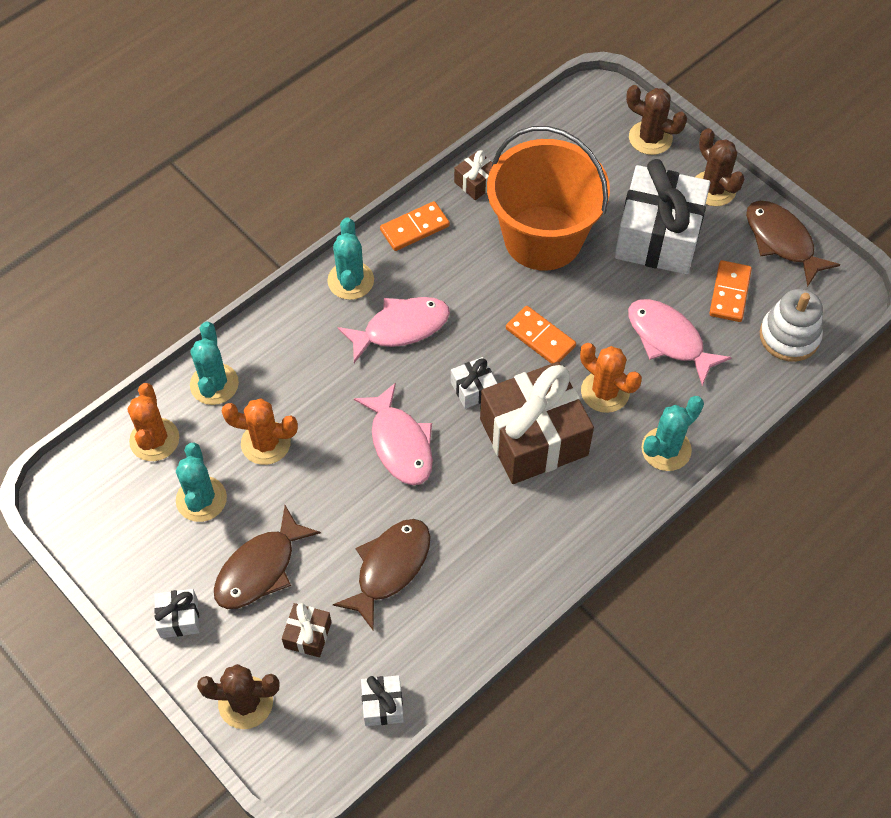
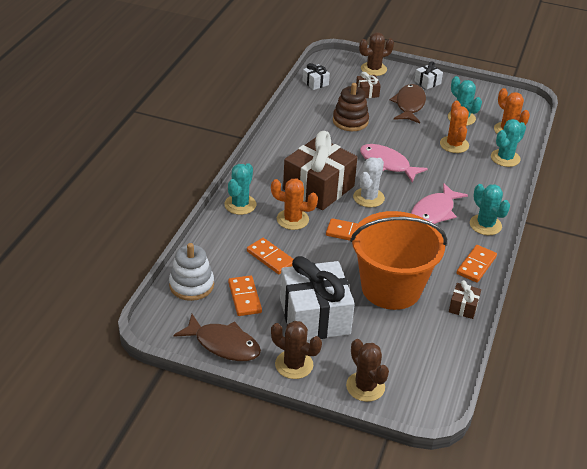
camera: 150 degrees right, 20 degrees down
turquoise cactus [190,322,239,405] -> turquoise cactus turned 75 degrees clockwise [491,119,526,167]
orange cactus [222,398,298,465] -> orange cactus turned 75 degrees counterclockwise [440,101,469,153]
brown fish [333,519,431,631] -> brown stacking toy [333,83,369,131]
white gift [451,357,498,409] -> white cactus [353,157,385,208]
brown cactus [626,85,687,155] -> brown cactus turned 60 degrees clockwise [346,339,389,402]
pink fish [628,299,732,386] -> orange domino [247,238,294,274]

